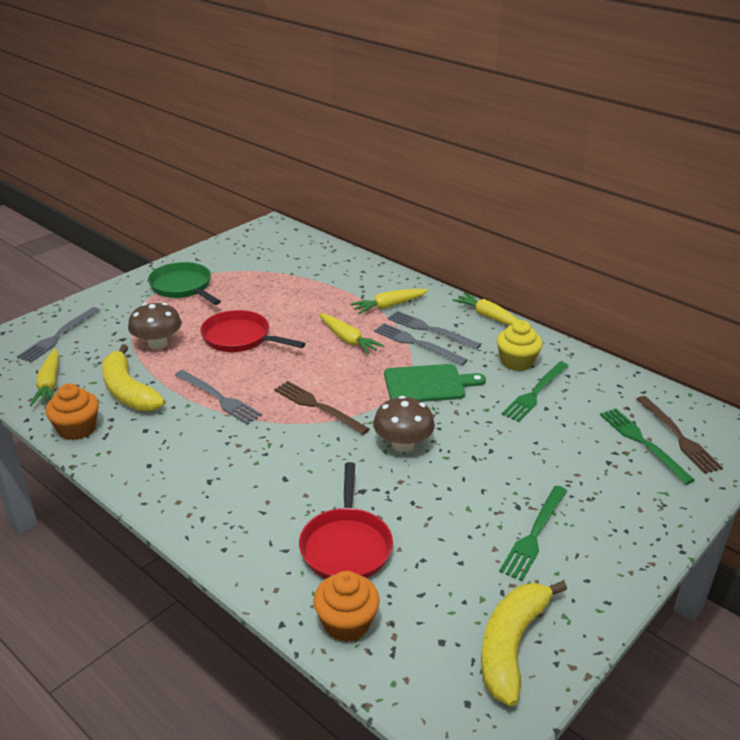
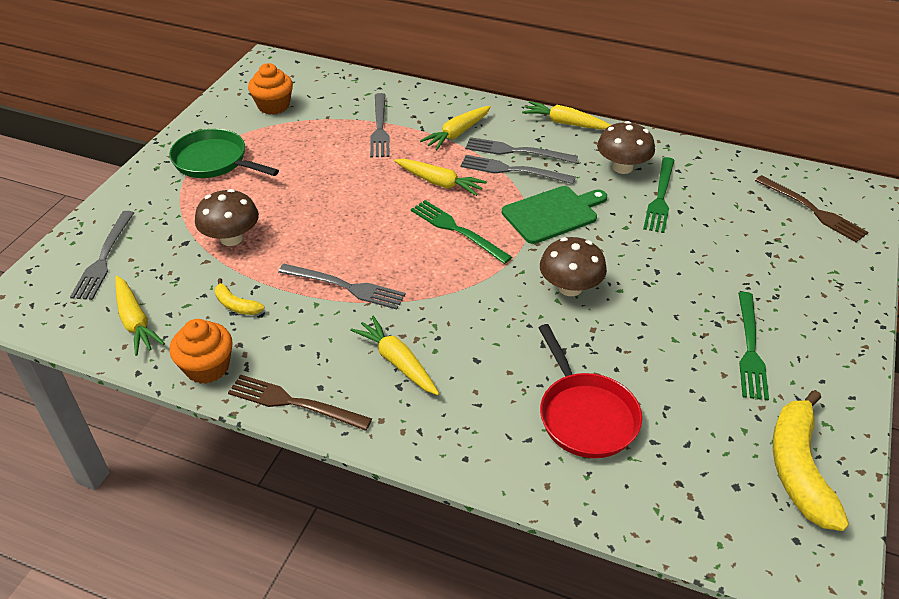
camera: 20 degrees left, 10 degrees up
yellow banana [102,344,165,411] -> yellow banana [215,278,264,315], size x0.48
red pan [200,310,306,352] -> none
brown fork [274,381,369,435] -> brown fork moved to [228,374,372,431]
orange cupcake [313,571,380,642] -> orange cupcake moved to [248,63,293,114]
yellow cupcake [497,320,542,371] -> brown mushroom [597,121,655,174]
green fork [600,408,695,485] -> green fork moved to [411,200,512,264]
none -> yellow carrot [350,316,439,395]
none -> grey fork [370,93,389,158]

